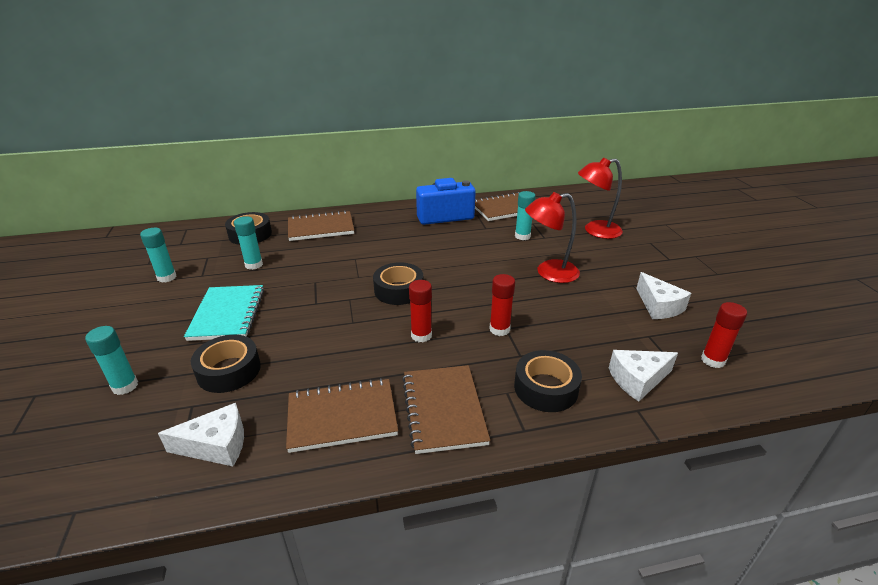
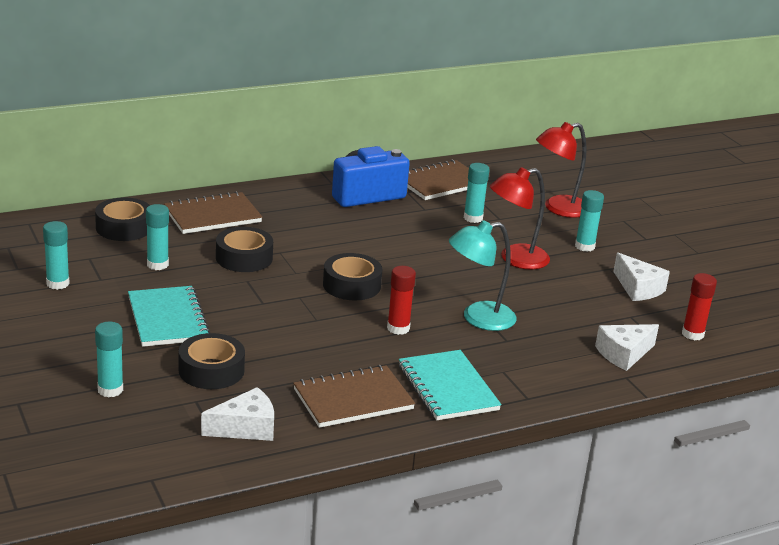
camera: 15 degrees left, 5 degrees down
brown notebook [402,365,490,454] -> turquoise notebook [399,350,501,420]
red glue stick [489,274,515,336] -> turquoise lamp [449,220,517,331]
black tape [514,350,582,412] -> black tape moved to [216,227,273,272]
none -> turquoise glue stick [575,190,604,252]

